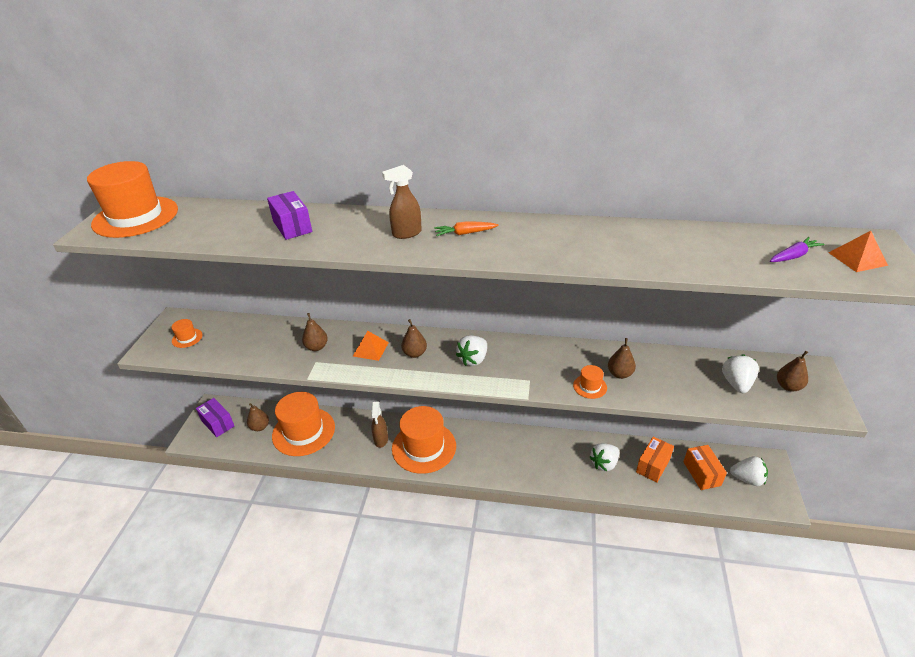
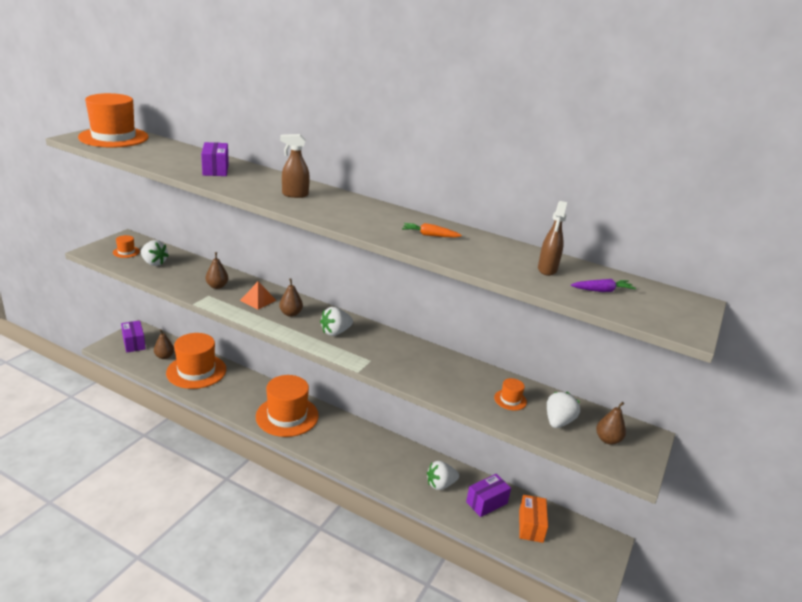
camera: 15 degrees right, 10 degrees down
brown spray bottle [371,402,388,448] -> brown spray bottle moved to [538,201,567,276]
orange carrot [434,221,498,236] -> orange carrot moved to [402,223,462,238]
orange hat [573,365,607,399] -> orange hat moved to [494,378,527,410]
brown pear [608,338,636,379] -> none
orange box [636,437,674,483] -> purple box [466,474,511,517]
white strawberry [730,456,768,486] -> white strawberry moved to [141,240,169,266]
orange pyramid [828,231,888,272] -> none

